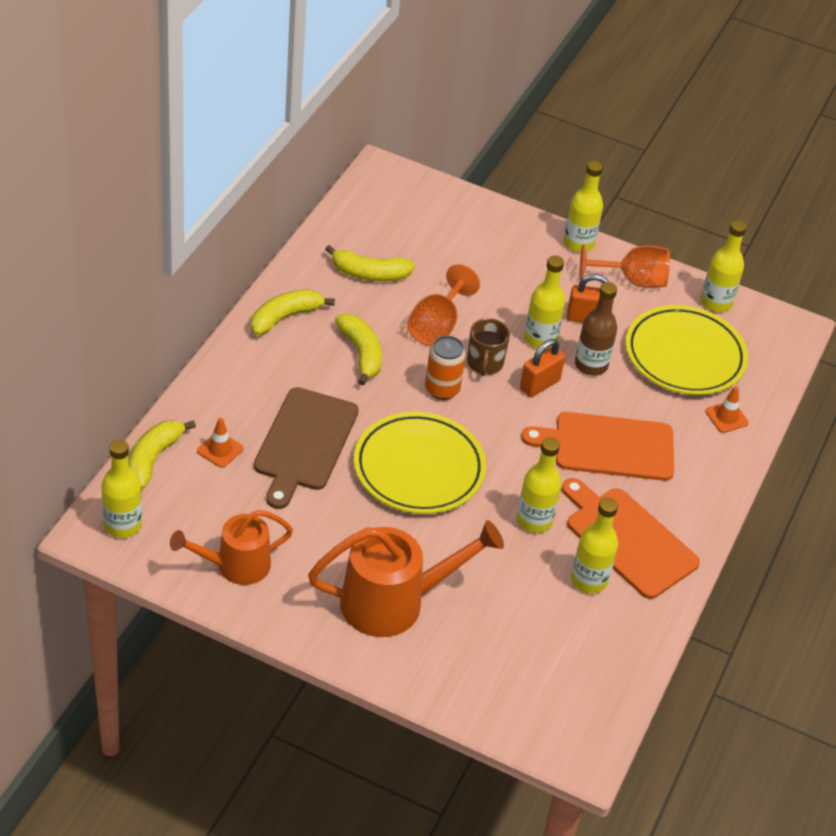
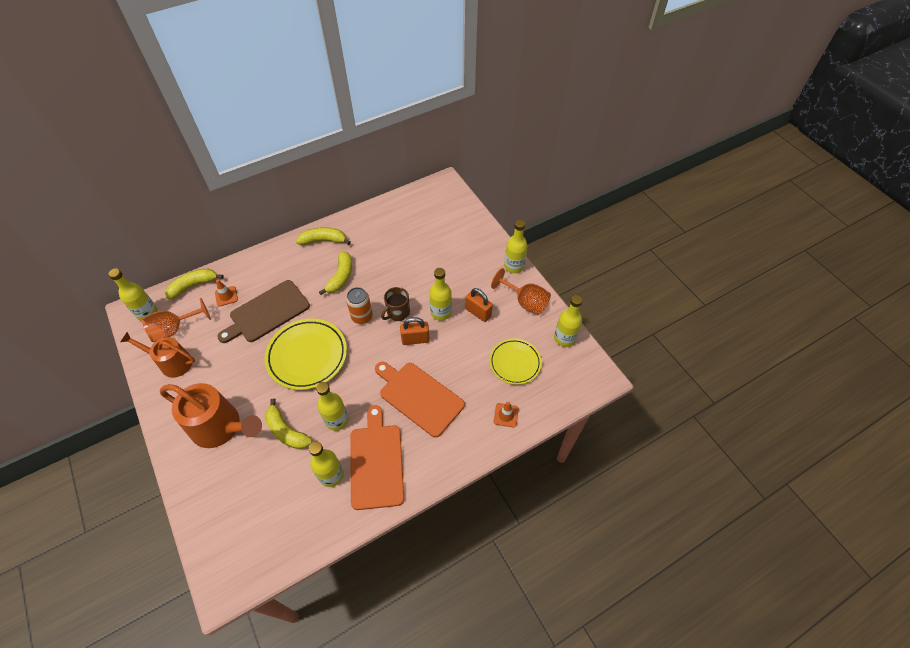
camera: 40 degrees right, 10 degrees up
yellow banana [325,245,415,281] -> yellow banana moved to [265,398,312,449]
orange goblet [407,264,480,346] -> orange goblet moved to [141,298,211,342]
brown bottle [575,282,617,376] -> none
yellow plate [626,305,748,395] -> yellow plate [489,338,542,385], size x0.64

